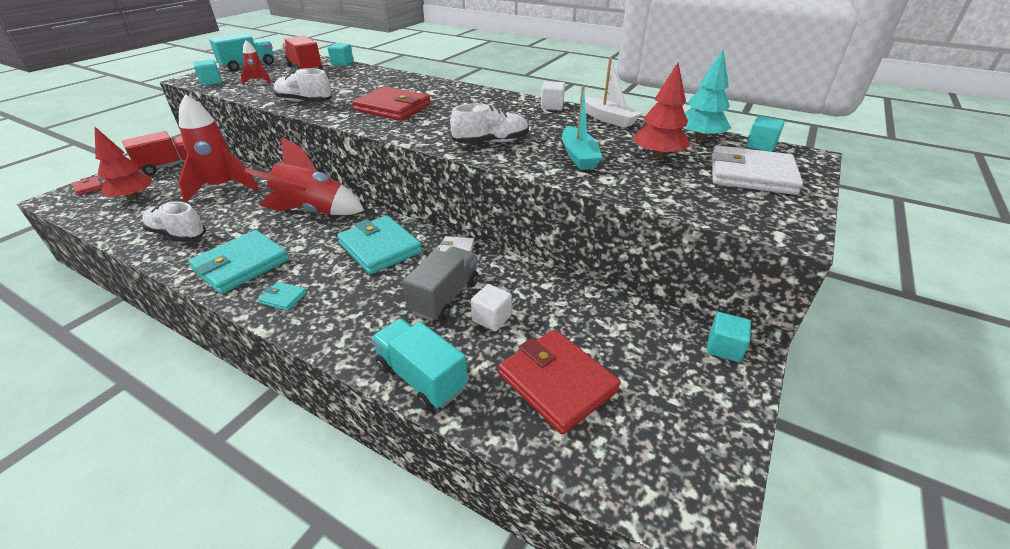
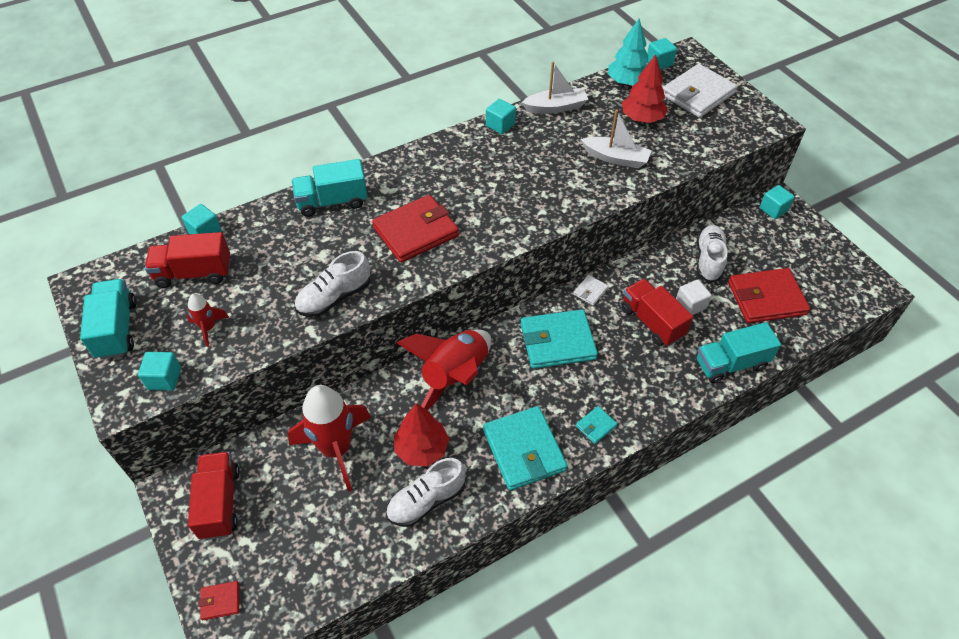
camera: 60 degrees left, 15 degrees up
red tree [95,127,153,200] -> red tree moved to [394,403,449,467]
grey truck [403,247,479,321] -> red truck [622,279,693,346]
white shoe [450,103,529,144] -> white shoe moved to [697,225,728,282]
white cube [541,81,565,110] -> turquoise cube [486,99,516,134]
turquoise boat [562,86,603,170] -> white boat [581,110,652,168]
none -> turquoise truck [292,159,368,217]

